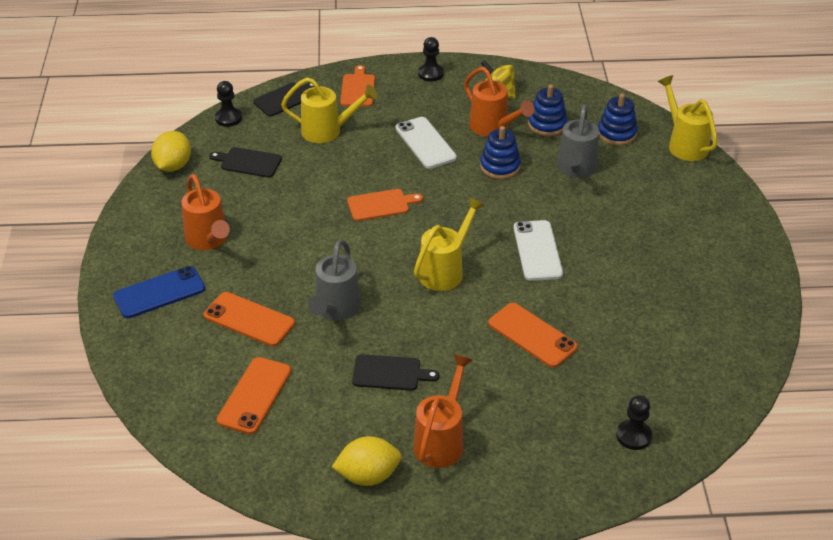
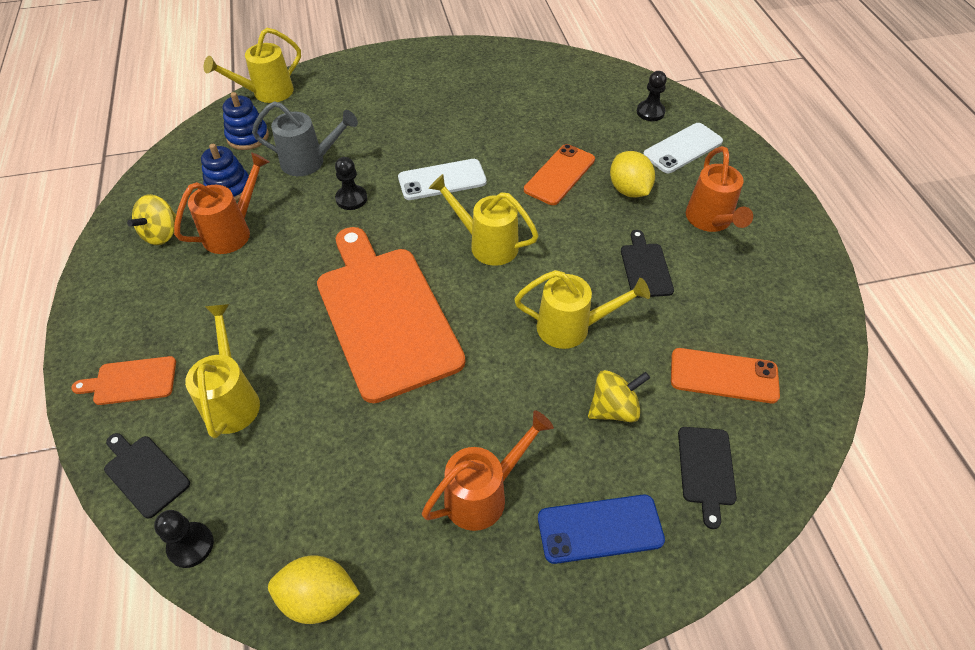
camera: 100 degrees left, 10 degrees up
blue phone [113,266,205,318] -> blue phone turned 60 degrees counterclockwise [538,495,665,564]
orange phone [204,292,295,347] -> yellow spinning top [588,370,650,422]
black cutting board [209,147,282,178] -> black cutting board moved to [678,427,737,529]
grey watering can [308,239,361,320] -> yellow watering can [514,270,650,349]
yellow lemon [332,436,402,486] -> yellow lemon moved to [610,151,655,198]
orange cutting board [347,189,423,221] -> orange cutting board [317,227,465,403], size x2.37
white phone [395,117,457,169] -> white phone moved to [643,123,723,173]
orange watering can [413,354,472,468] -> orange watering can turned 105 degrees counterclockwise [686,146,753,232]
black pawn [418,37,444,82] -> black pawn moved to [335,157,367,210]
blue stacking toy [480,126,521,179] -> none

